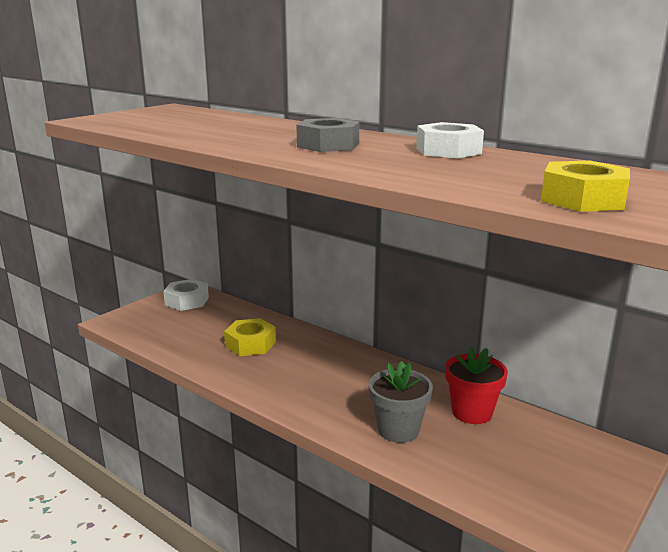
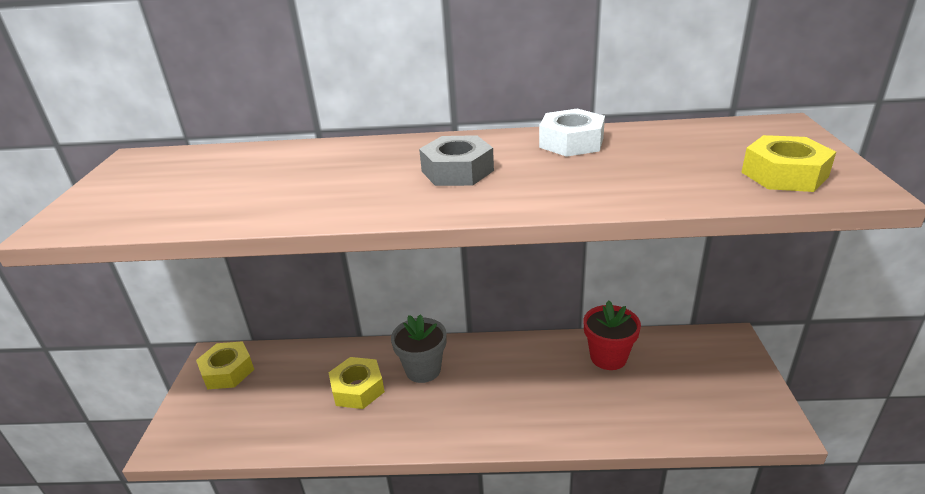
camera: 35 degrees left, 10 degrees up
white nut [163,279,209,311] -> yellow nut [196,341,254,389]
grey flower pot [369,361,433,443] -> grey flower pot moved to [391,315,447,383]

